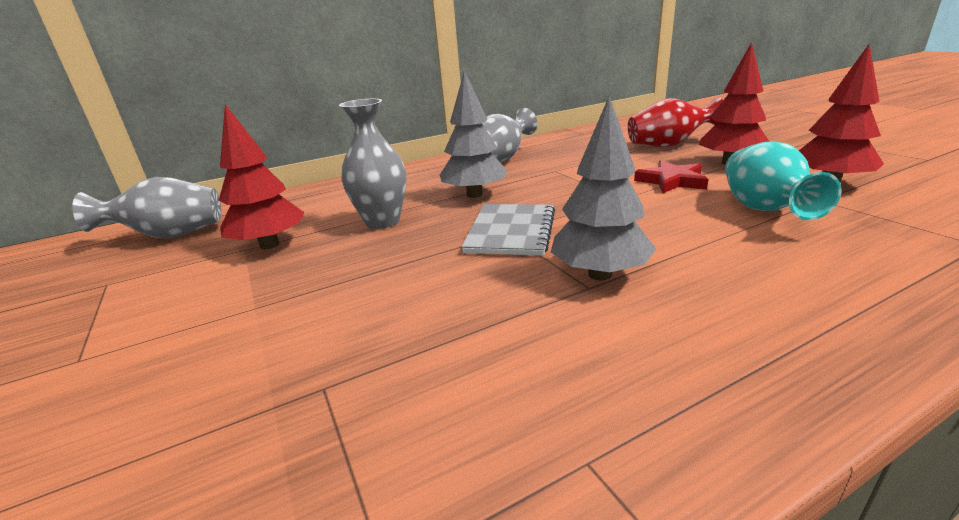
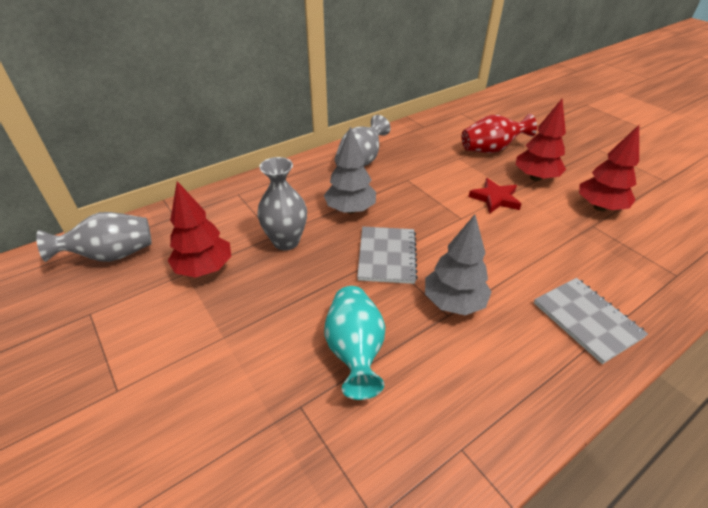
camera: 10 degrees left, 15 degrees up
turquoise vase [725,141,841,220] -> turquoise vase moved to [324,286,385,400]
none -> grey notebook [534,278,648,364]

